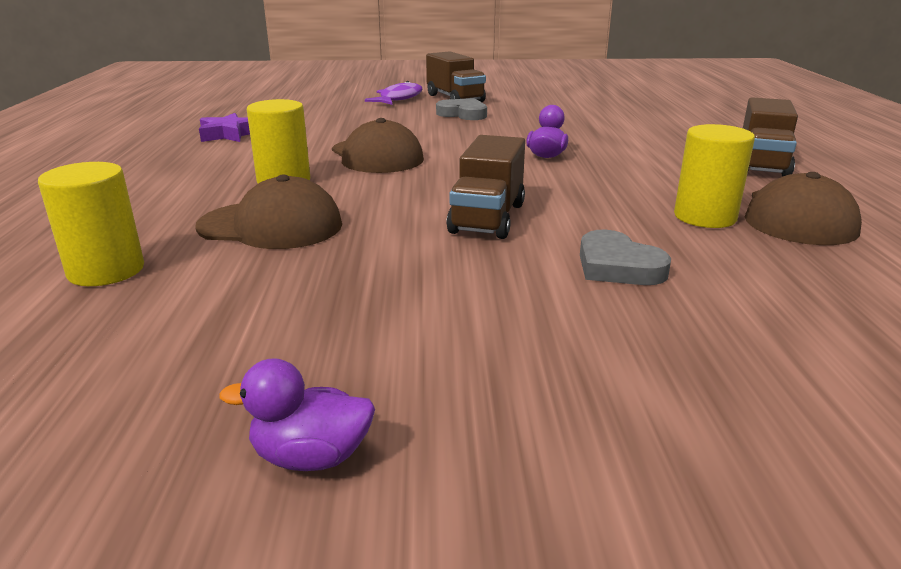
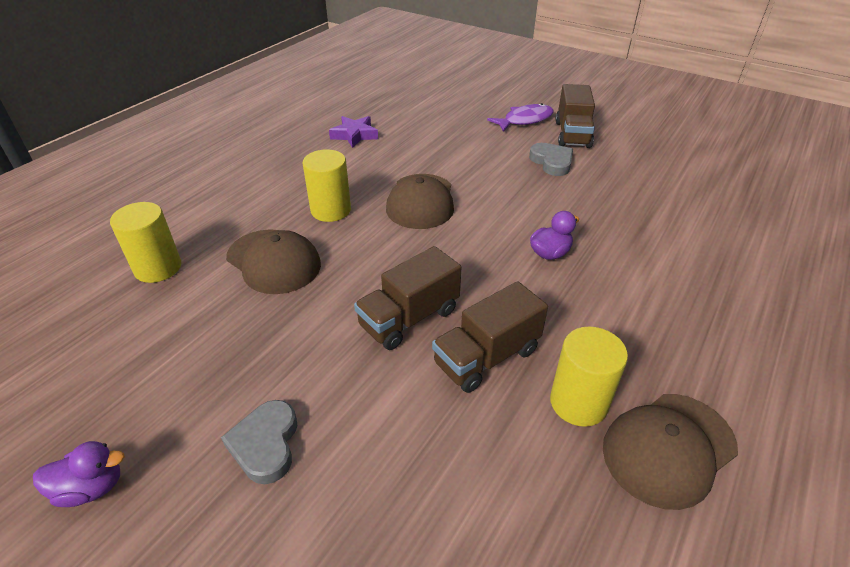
camera: 35 degrees right, 15 degrees up
purple duck [219,358,375,471] -> purple duck turned 135 degrees clockwise [33,441,125,507]
grey heart [580,230,671,285] -> grey heart moved to [221,400,297,484]
brown truck [743,97,798,177] -> brown truck moved to [432,281,548,393]

